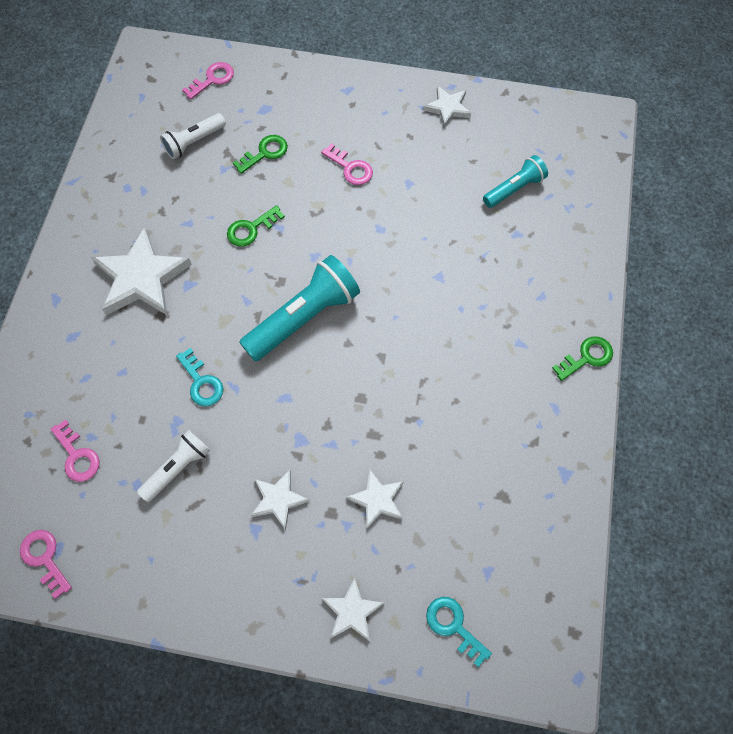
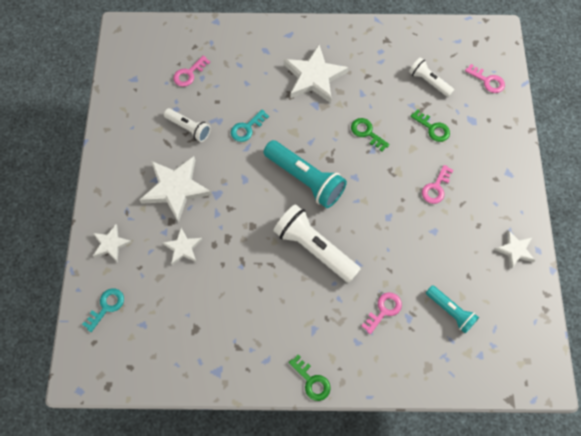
camera: 80 degrees right, 0 degrees up
pink key [20,530,72,599] -> pink key moved to [362,292,402,334]
white star [251,470,309,530] -> white star [140,156,212,223], size x1.84
none -> white flashlight [273,204,361,283]

